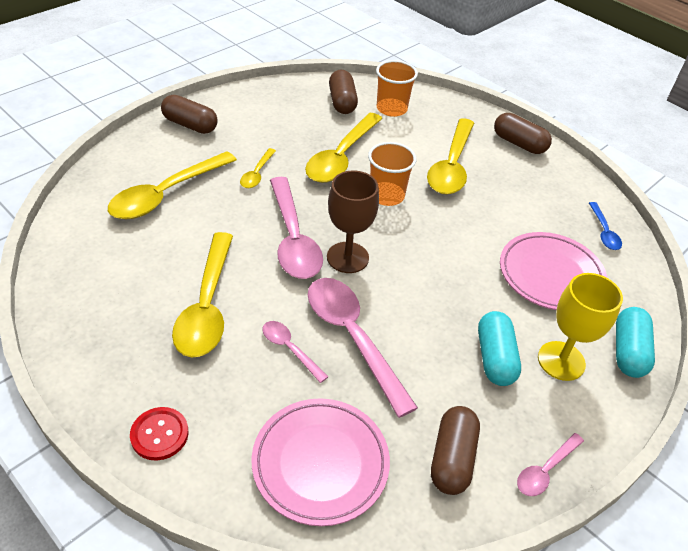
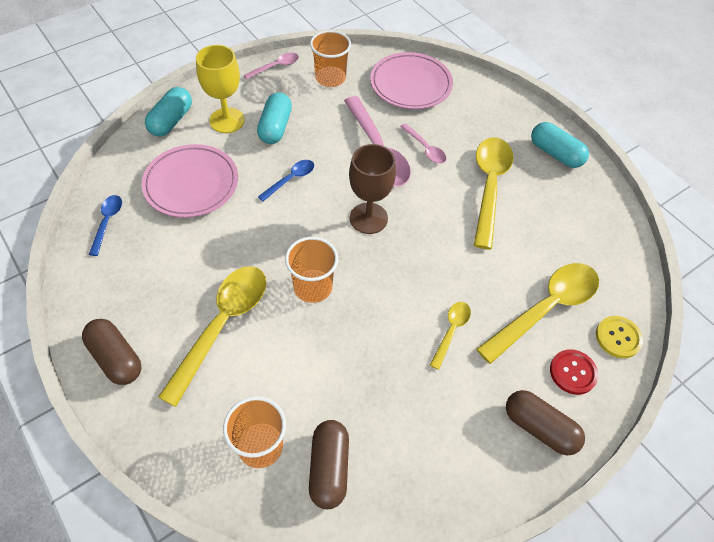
camera: 170 degrees left, 10 degrees up
red button [130,407,189,460] -> red button moved to [550,349,598,395]
pink spoon [270,177,323,279] -> none
yellow spoon [305,113,383,183] -> none
brown capsule [431,406,480,495] -> orange cup [310,30,351,87]
none -> blue spoon [258,160,314,202]
none -> turquoise capsule [531,122,589,168]
none -> yellow button [596,316,643,358]

